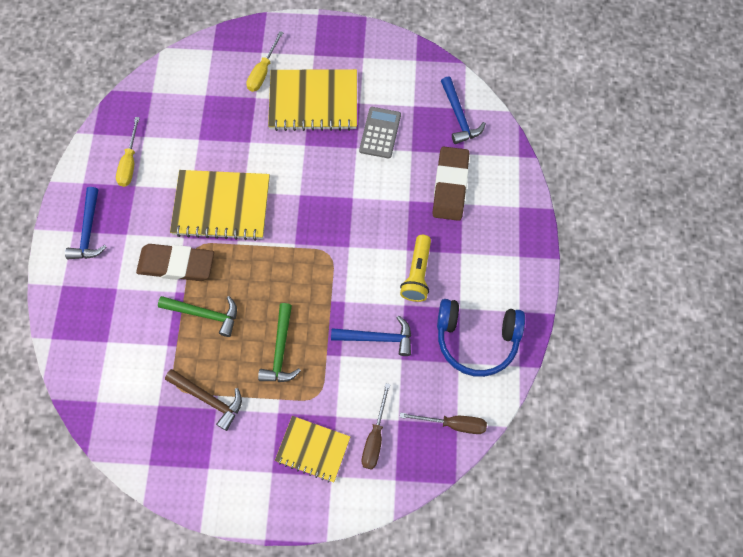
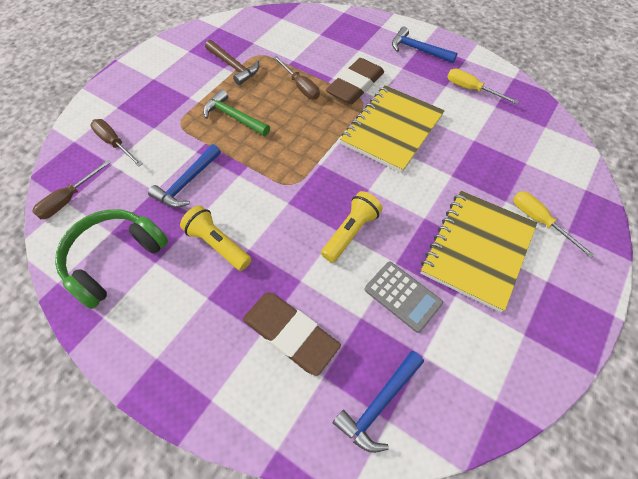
camera: 120 degrees right, 10 degrees down
green hammer [158,296,237,337] -> brown screwdriver [273,56,320,99]
brown hammer [165,369,242,431] -> brown hammer turned 105 degrees counterclockwise [205,40,260,85]
yellow notebook [275,416,350,483] -> none
blue headphones [437,299,525,377] -> green headphones [55,209,168,309]
blue hammer [441,76,486,144] -> blue hammer turned 60 degrees counterclockwise [333,351,424,453]
none -> yellow flashlight [321,191,383,262]

